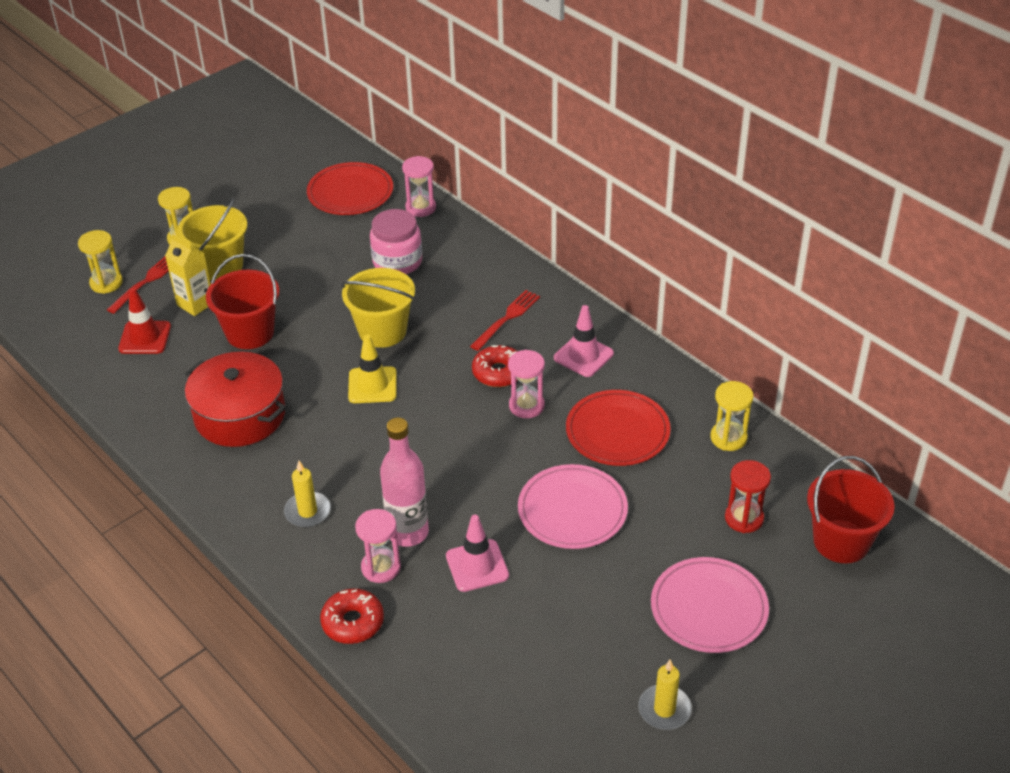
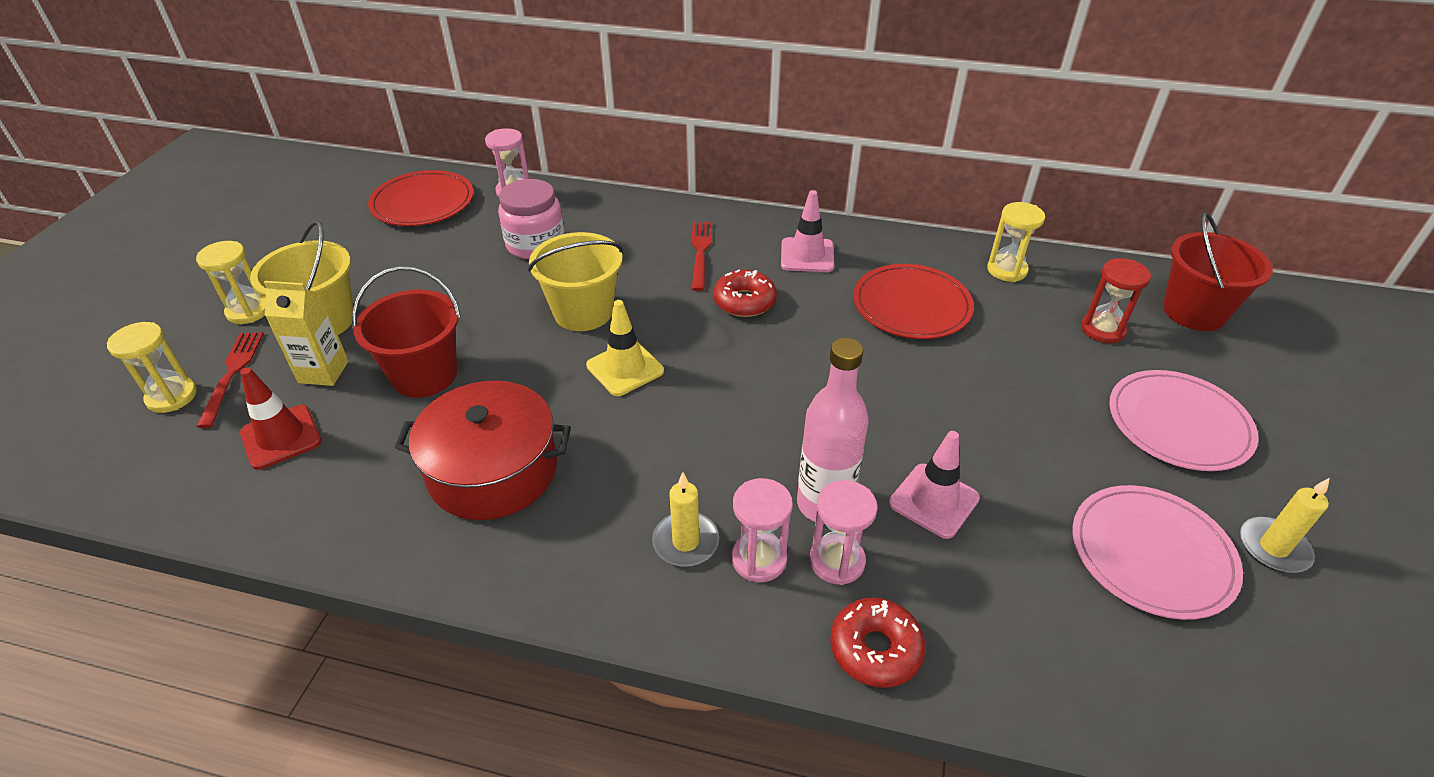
camera: 35 degrees left, 0 degrees up
pink hourglass [508,350,545,418] -> pink hourglass moved to [732,478,793,582]
pink plate [518,464,628,549] -> pink plate moved to [1073,485,1243,620]

